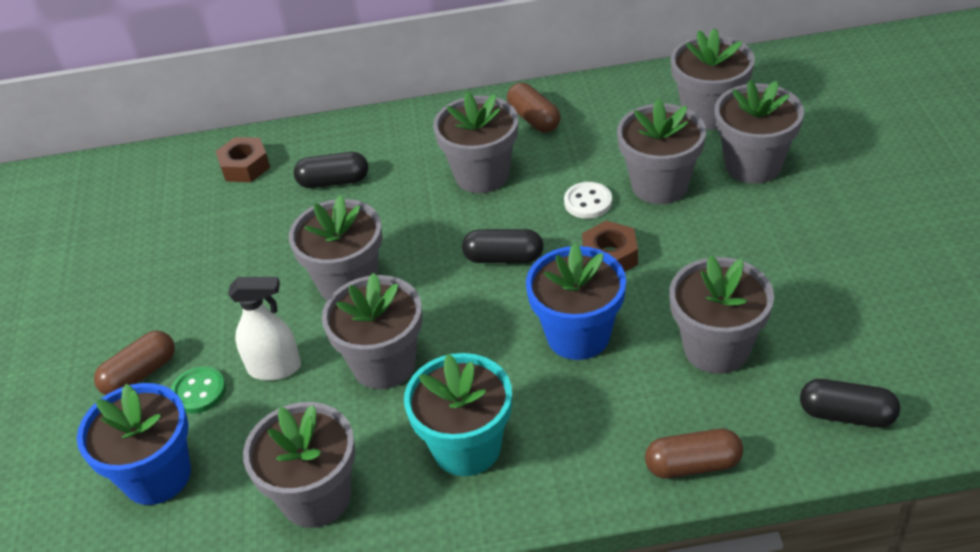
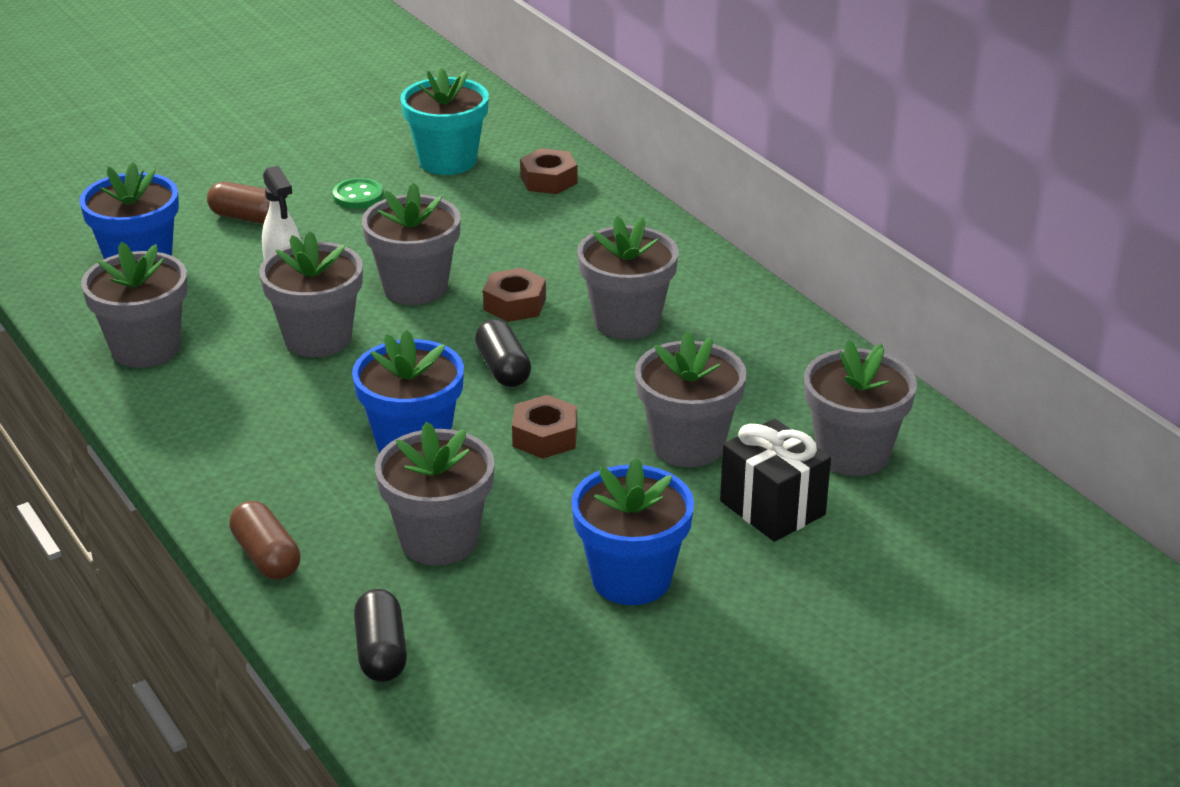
camera: 60 degrees right, 10 degrees down
green button [171,366,226,414] -> green button moved to [333,178,383,209]
black capsule [294,152,368,188] -> none
turquoise flower pot [404,353,512,476] -> turquoise flower pot moved to [400,68,489,175]
brown capsule [507,83,561,132] -> none
white button [564,182,612,219] -> none
grey flower pot [714,80,804,184] -> black gift [720,419,831,542]
none -> brown nut [483,268,546,322]
none -> blue flower pot [571,457,694,605]

